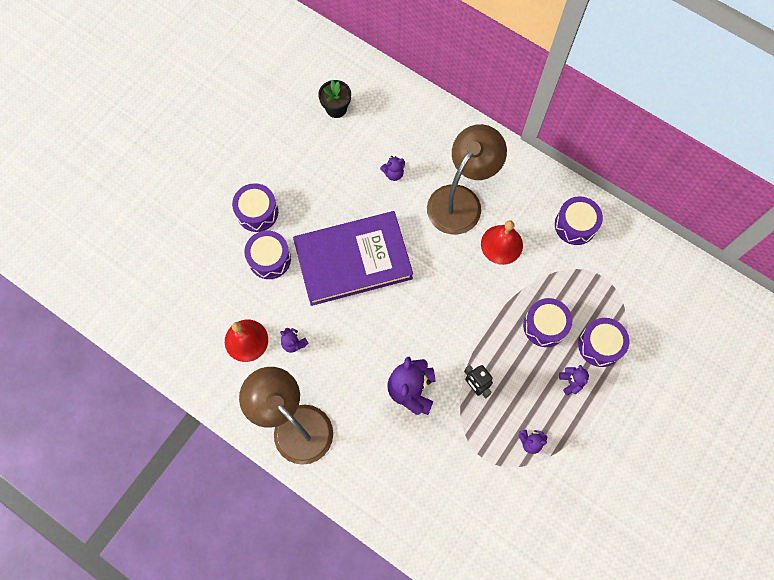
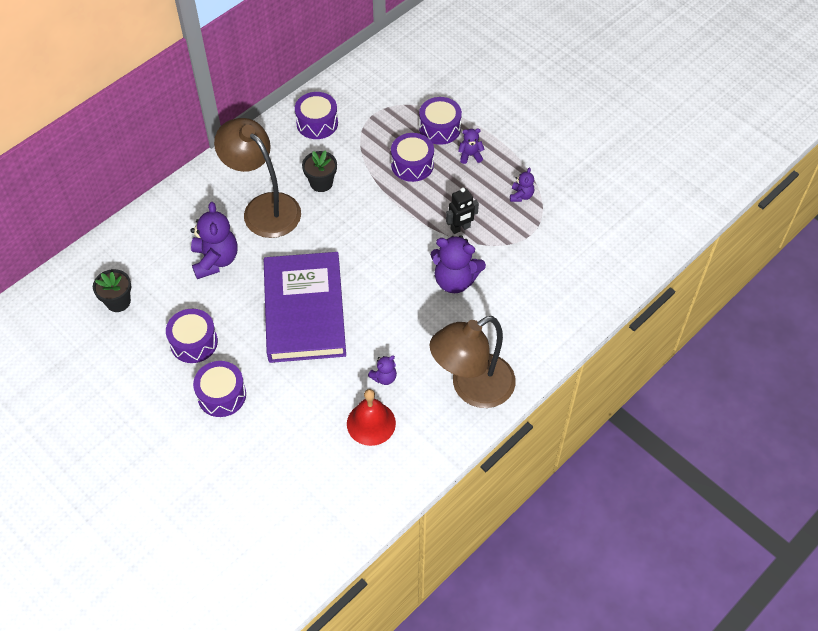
camera: 80 degrees left, 15 degrees down
purple drum [245,231,291,279] -> purple drum moved to [166,309,218,363]
purple teddy bear [380,156,405,181] -> purple teddy bear [191,202,238,279], size x1.96
red bell [481,220,523,265] -> black flower pot [302,150,337,192]

